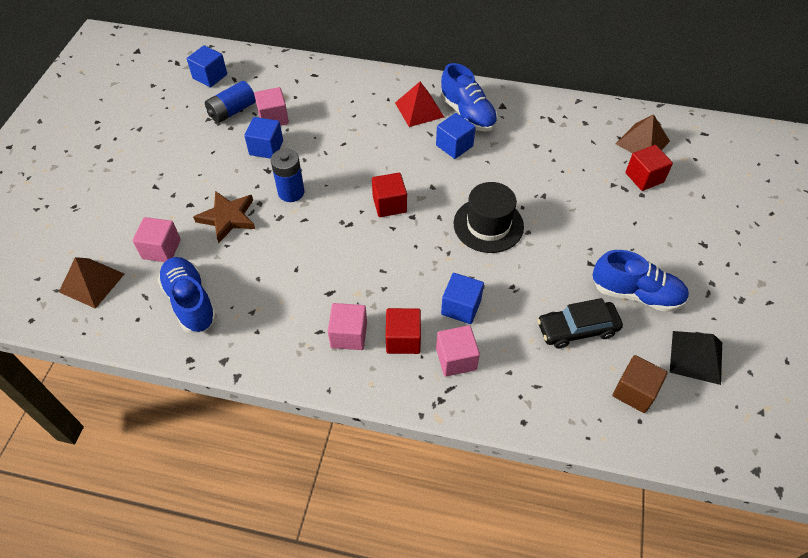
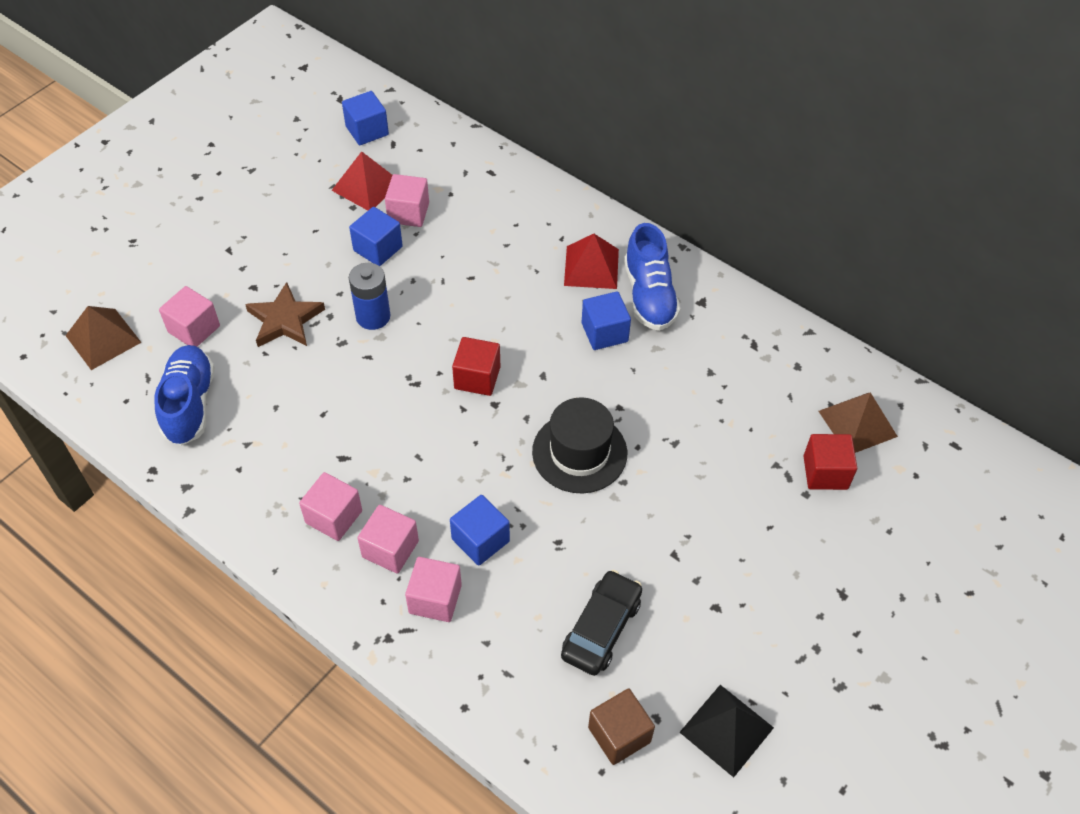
camera: 25 degrees right, 0 degrees up
blue battery [205,81,256,123] -> red pyramid [331,151,392,210]
red cube [386,308,421,354] -> pink cube [357,505,419,574]
black car [537,298,623,349] -> black car turned 105 degrees clockwise [561,570,642,676]
blue shoe [593,250,689,312] -> none

